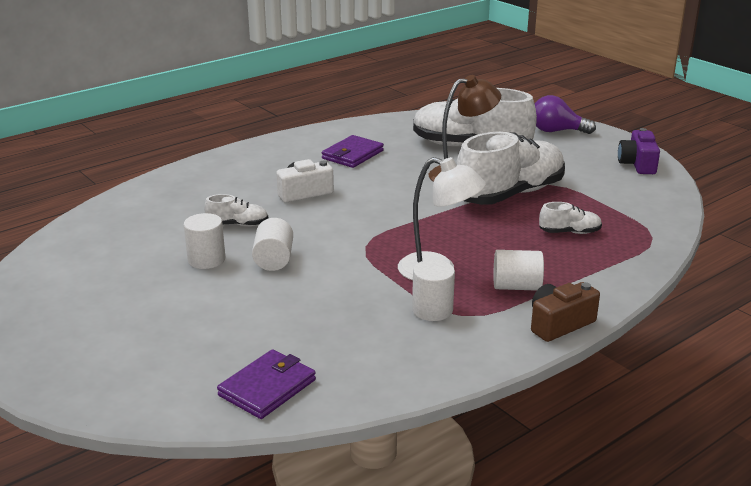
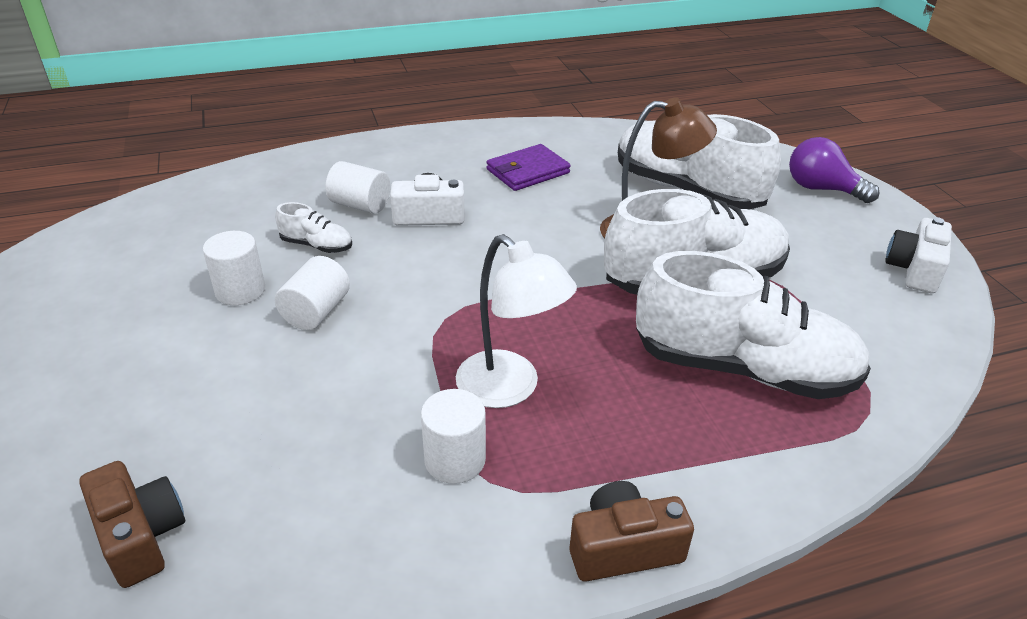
camera: 20 degrees right, 10 degrees up
purple wallet [217,349,316,419] -> brown camera [80,461,185,588]
white cylinder [494,250,544,291] -> white cylinder moved to [325,161,390,214]
white shoe [539,202,602,234] -> white shoe [636,251,871,399], size x2.34
purple camera [618,128,660,174] -> white camera [885,217,952,293]

